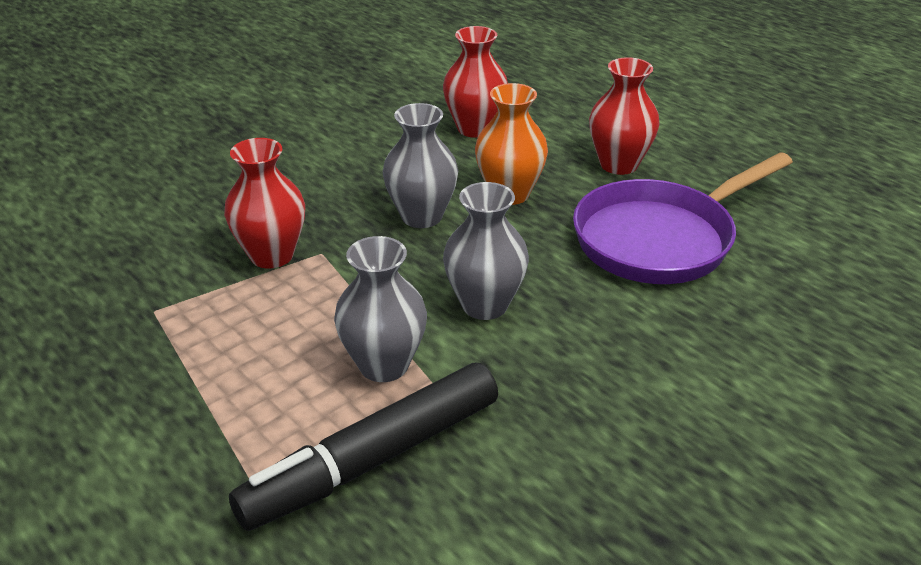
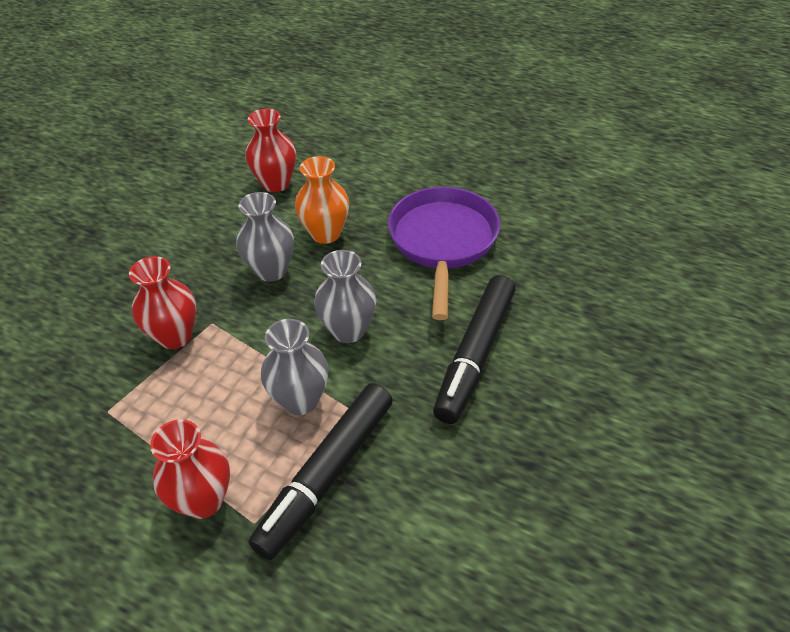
camera: 20 degrees left, 10 degrees up
purple pan [573,152,793,284] -> purple pan turned 150 degrees clockwise [388,187,500,320]
red vase [589,57,660,175] -> red vase moved to [150,419,230,519]
none -> black marker [433,275,516,424]

